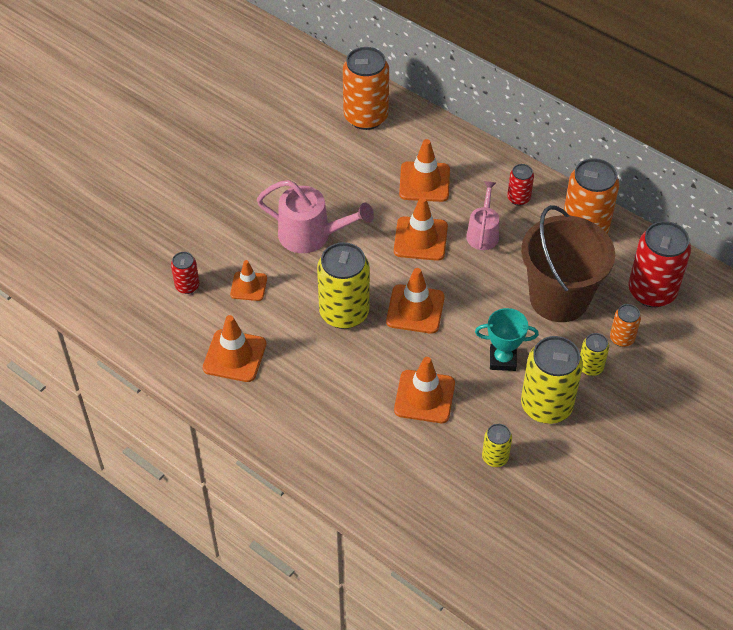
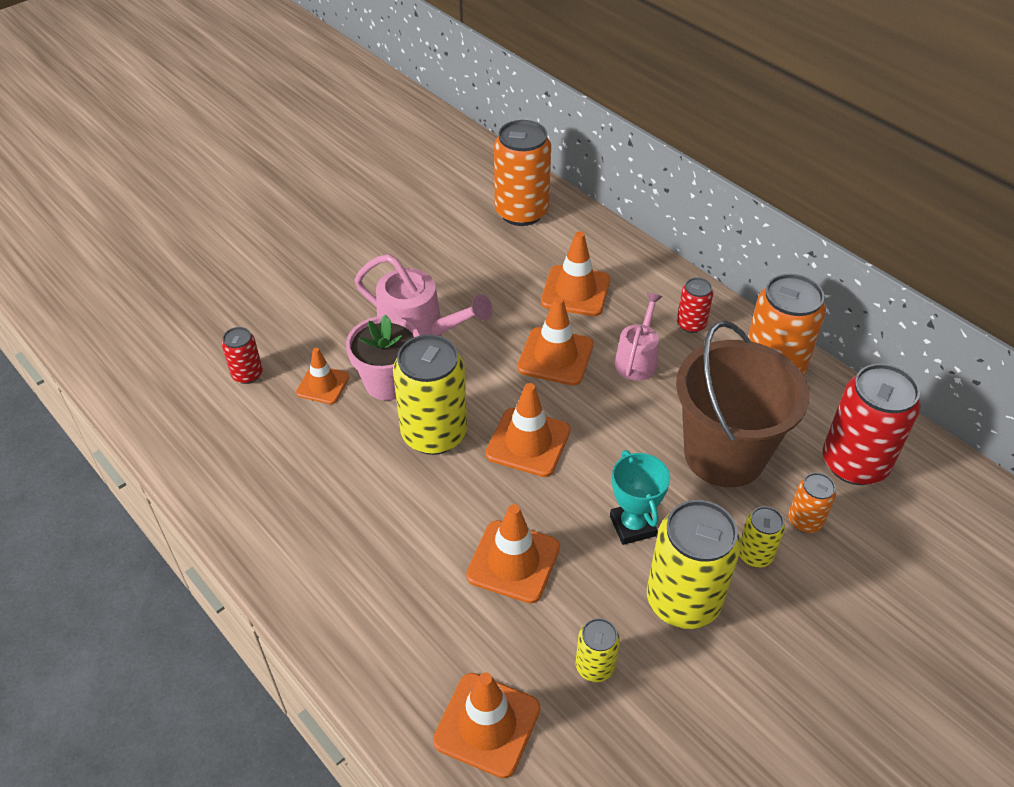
camera: 10 degrees right, 5 degrees down
orange traffic cone [203,315,266,382] -> orange traffic cone moved to [433,672,540,778]
turquoise trophy [475,308,539,371] -> turquoise trophy turned 60 degrees clockwise [610,450,670,545]
none -> pink flower pot [346,314,419,400]

